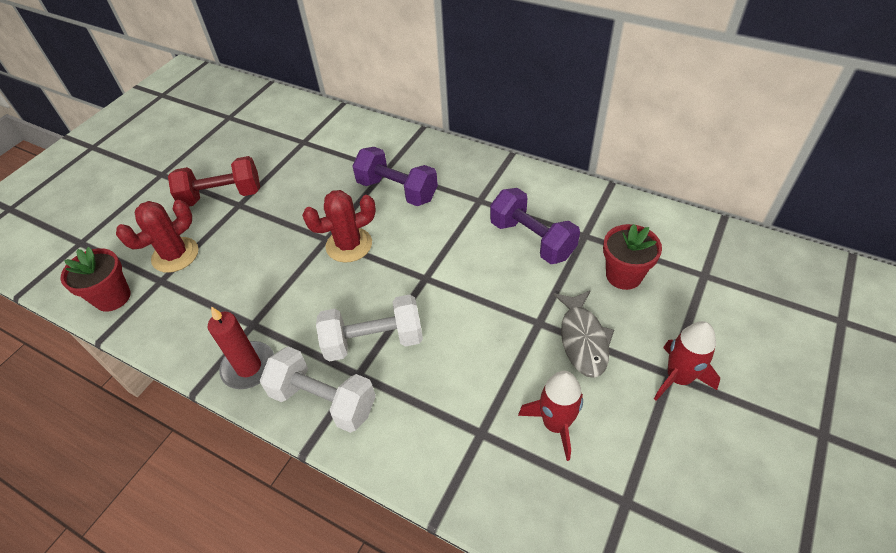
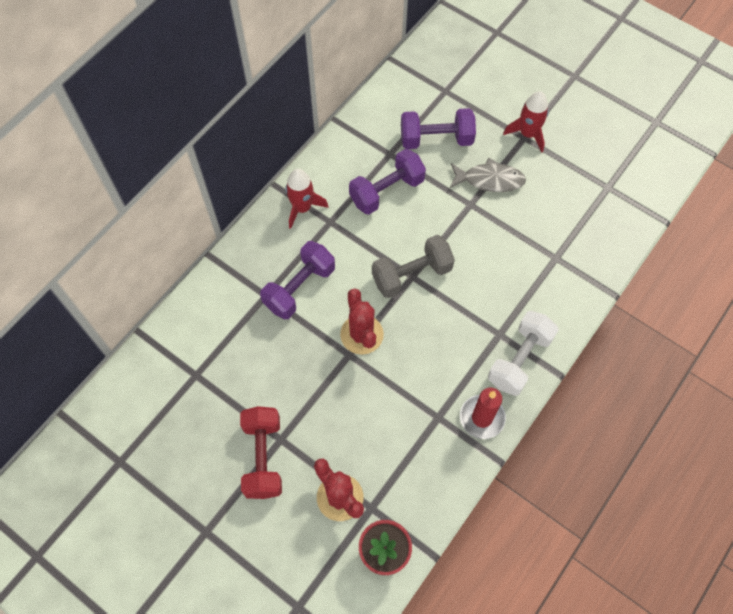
camera: 85 degrees left, 15 degrees up
white dumbbell [316,294,423,362] -> none
red rocket [518,371,583,461] -> red rocket moved to [285,169,328,229]
red flower pot [603,224,662,290] -> purple dumbbell [401,108,476,149]
none -> grey dumbbell [372,235,455,298]

